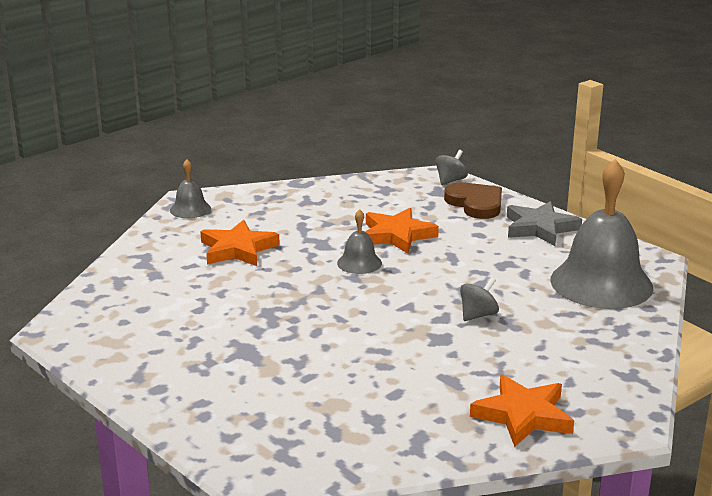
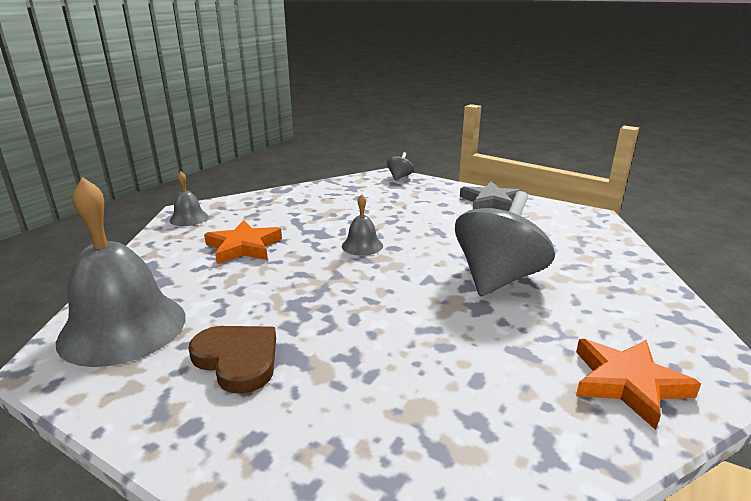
camera: 15 degrees left, 0 degrees up
orange star [365,208,439,254] -> none
brown heart [444,182,502,219] -> brown heart moved to [188,326,276,394]
grey spinning top [460,277,499,321] -> grey spinning top [455,191,555,296], size x2.30
grey bell [550,159,653,309] -> grey bell moved to [56,177,186,367]

